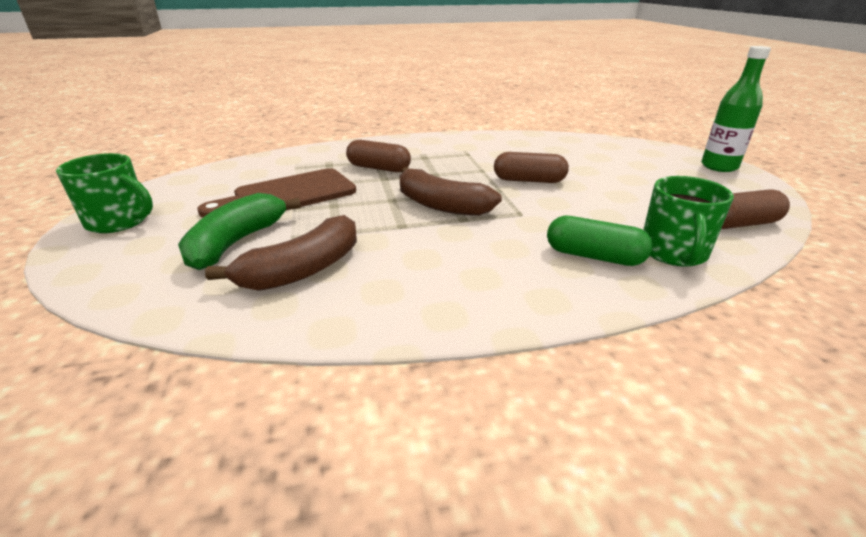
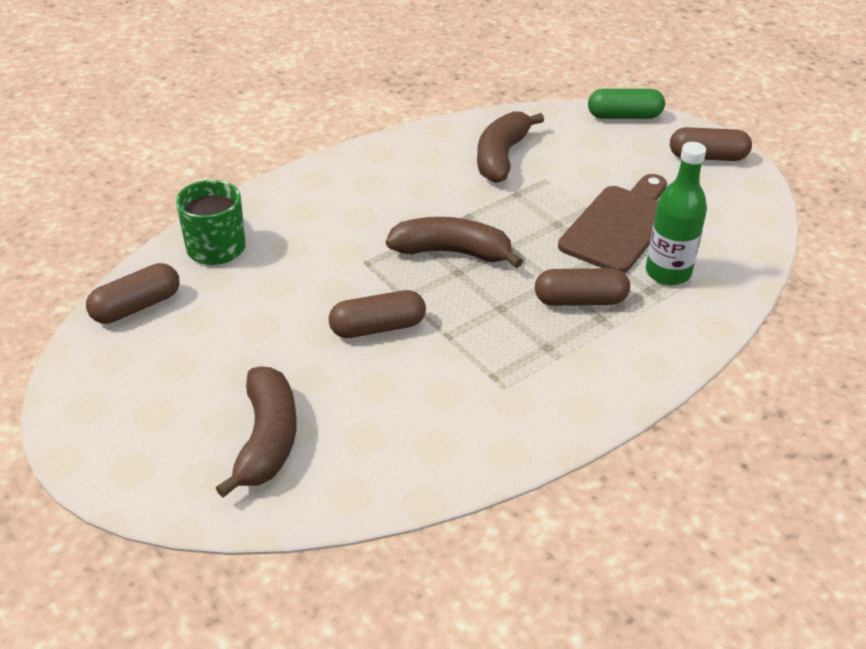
camera: 155 degrees right, 10 degrees up
green mug [56,153,153,233] -> brown capsule [670,127,752,161]
green banana [178,193,301,270] -> none
green capsule [547,216,653,266] -> green capsule moved to [588,89,665,119]
green bottle [701,46,771,172] -> green bottle moved to [646,142,707,285]
none -> brown banana [216,366,297,498]

